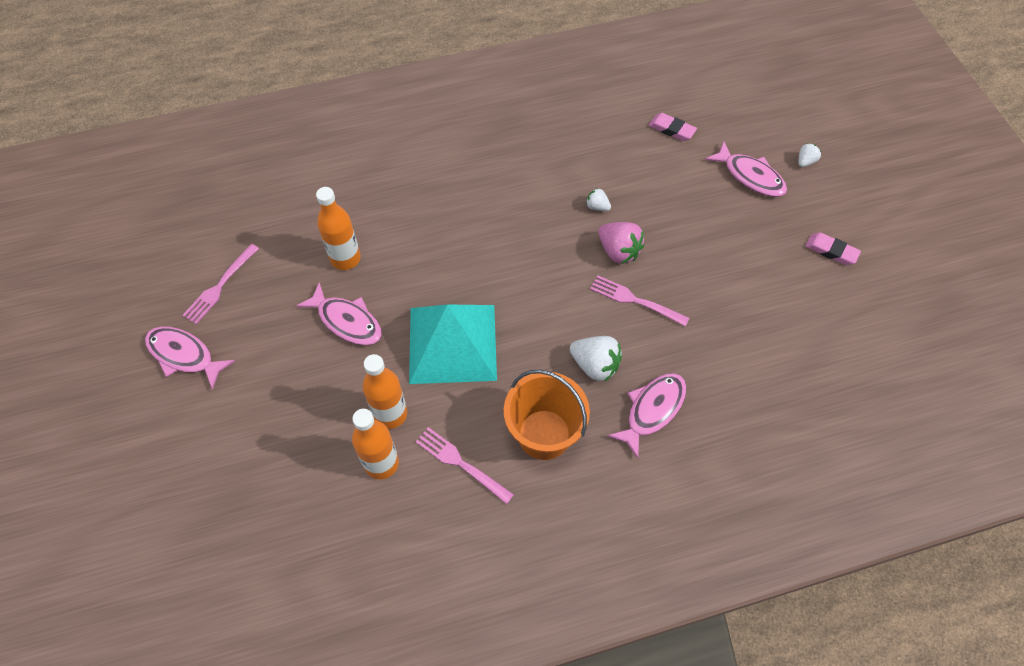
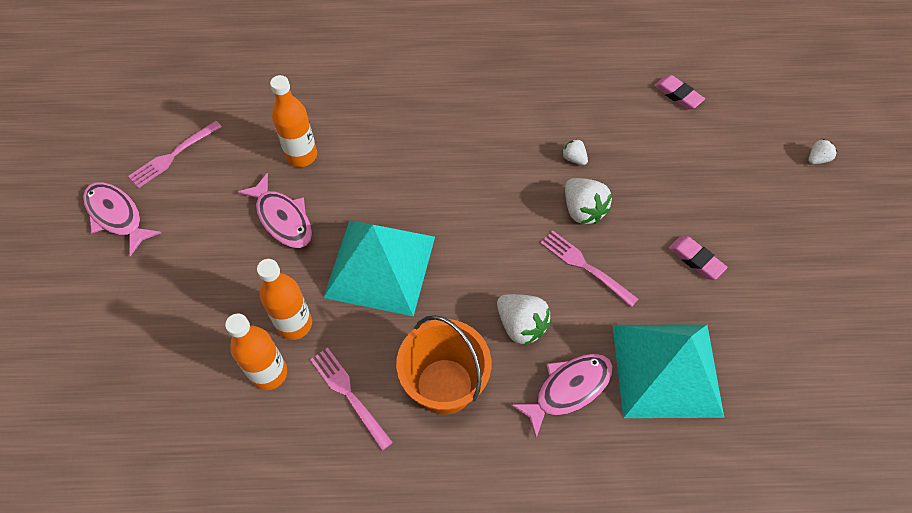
camera: 15 degrees right, 0 degrees up
pink strawberry [598,222,645,264] -> white strawberry [565,178,612,224]
pink fish [705,141,787,197] -> none
pink eraser [805,232,861,265] -> pink eraser moved to [669,236,727,280]
none -> turquoise pyramid [613,324,724,418]

